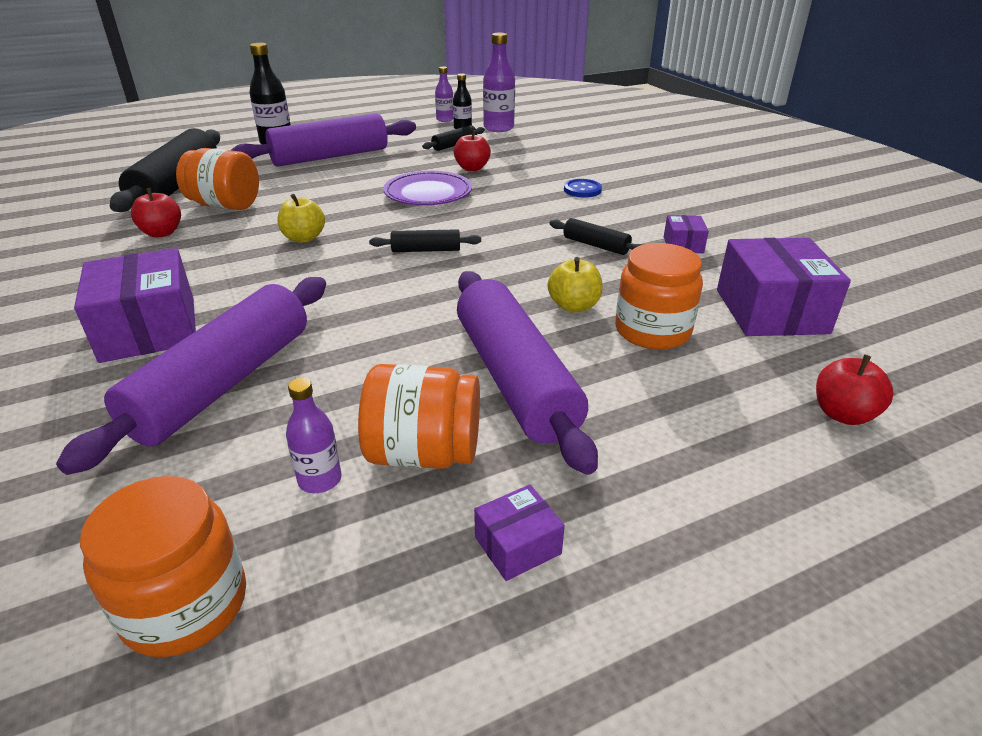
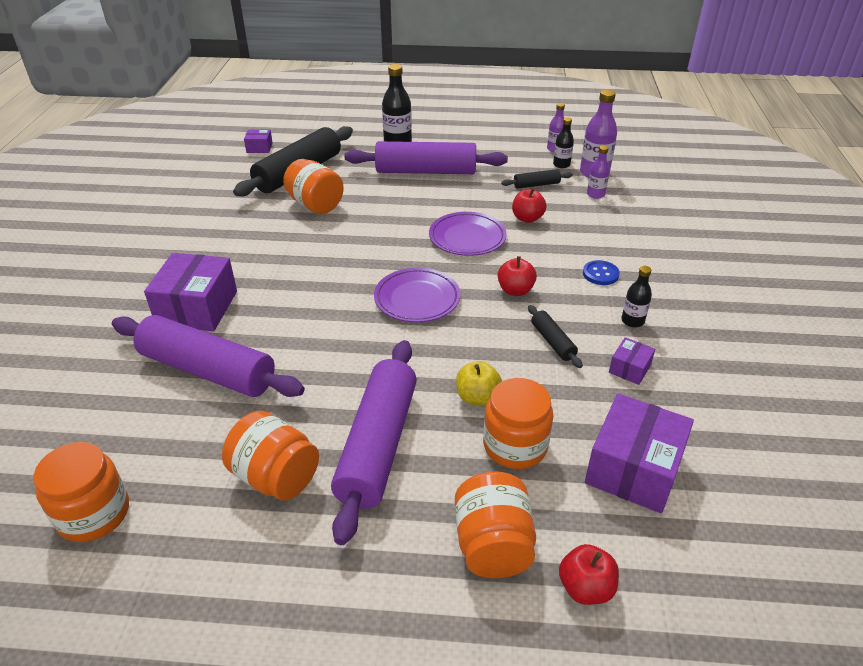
camera: 30 degrees right, 5 degrees up
purple rolling pin [56,277,326,475] -> purple rolling pin turned 60 degrees clockwise [112,315,305,397]
red apple [131,188,181,238] -> red apple moved to [498,256,537,296]
yellow apple [277,194,325,243] -> none
purple bottle [286,378,342,493] -> purple bottle moved to [587,145,610,199]
black rolling pin [369,229,481,252] -> purple plate [374,268,460,322]
purple box [474,485,565,581] -> purple box moved to [244,129,273,153]
none -> orange jar [455,471,536,578]
none -> black bottle [621,266,652,328]

